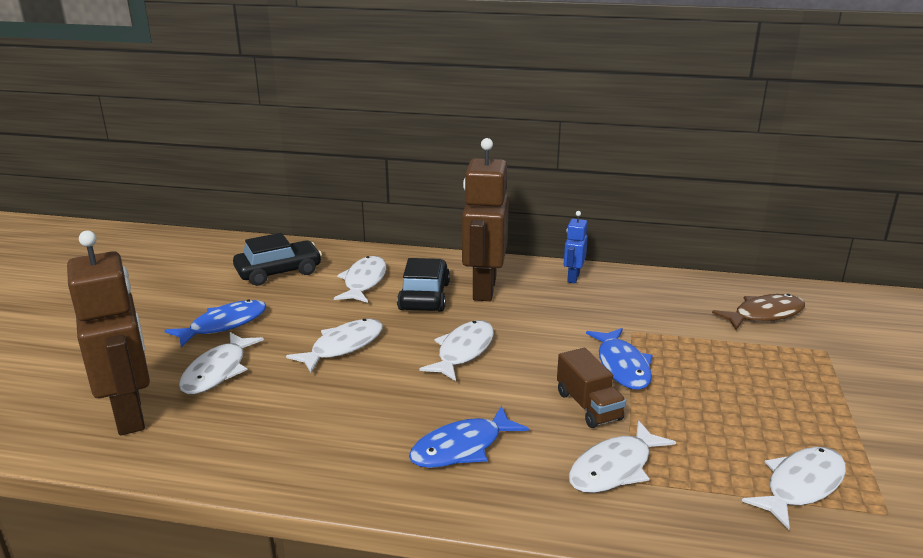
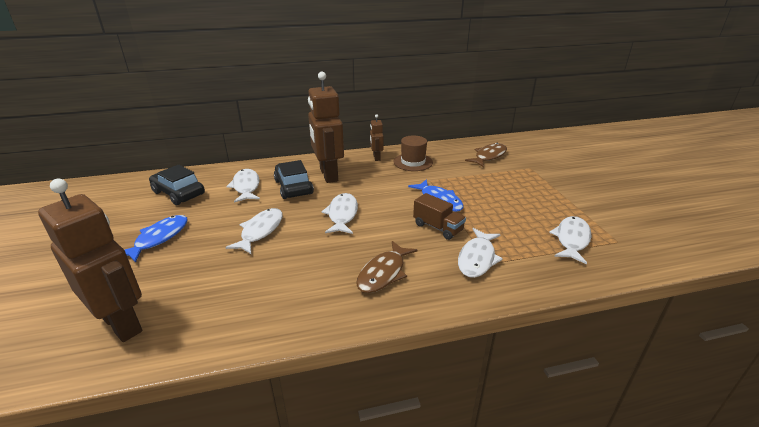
camera: 25 degrees left, 5 degrees up
white fish [179,332,264,394] -> none
black car [233,233,322,286] -> black car turned 90 degrees counterclockwise [149,165,205,205]
blue fish [409,406,529,468] -> brown fish [356,241,418,293]
blue robot [564,211,588,283] -> brown robot [370,114,384,161]
none -> brown hat [394,136,433,171]

